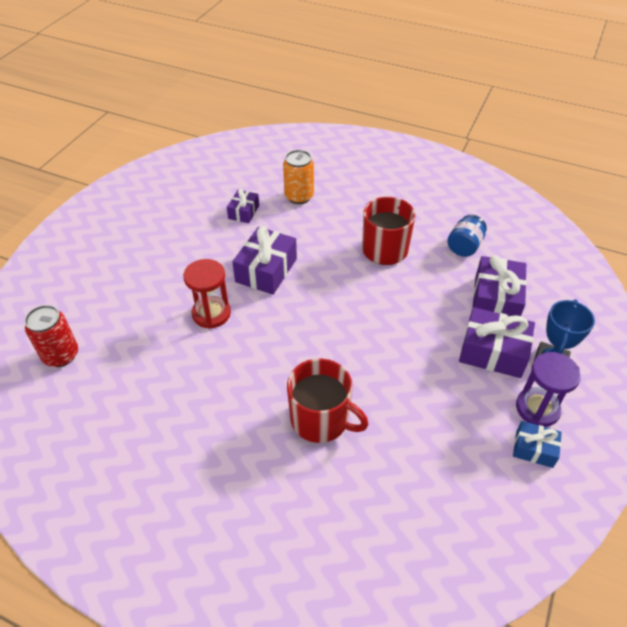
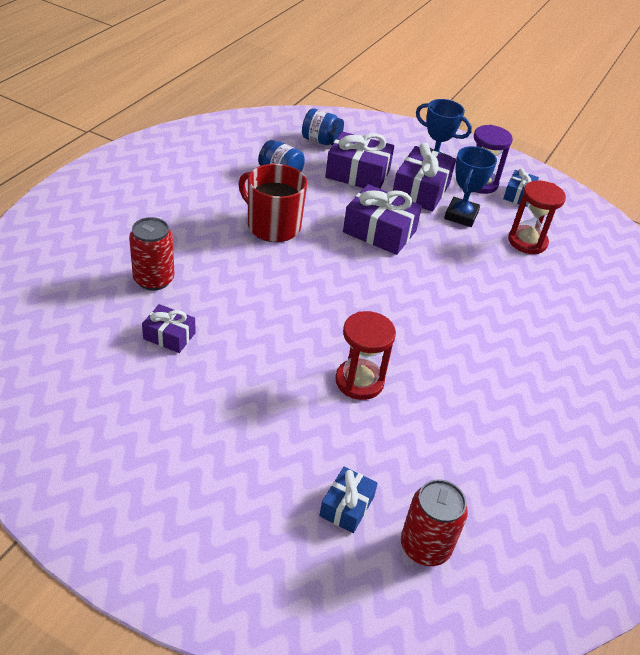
camera: 90 degrees left, 5 degrees down
purple gift [232,226,297,295] -> purple gift moved to [343,184,422,255]
orange can [283,150,314,204] -> red can [129,217,174,291]
red mug [287,358,369,443] -> none
none -> blue jar [302,108,344,145]
none -> blue gift [319,467,378,533]
none -> blue trophy [444,146,497,227]
none -> red hourglass [508,180,566,254]

